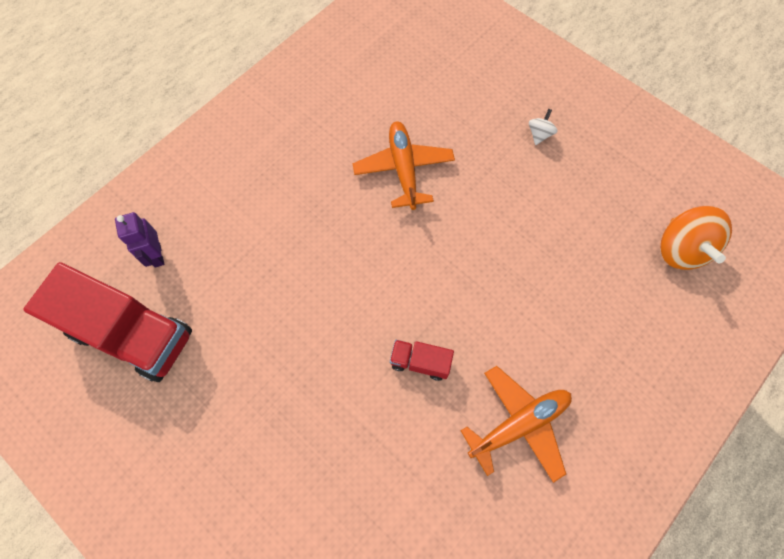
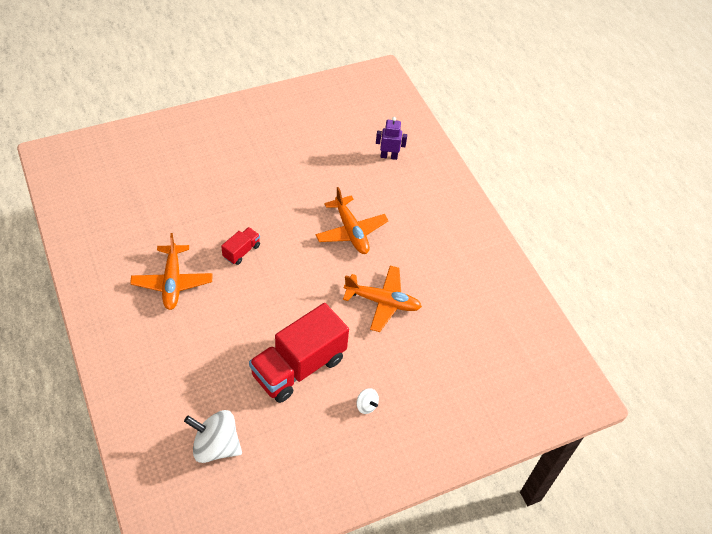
camera: 110 degrees right, 15 degrees down
red truck [24,262,192,382] -> red truck moved to [249,303,349,403]
orange spinning top [660,206,732,270] -> white spinning top [184,410,242,463]
none -> orange plane [315,187,389,254]

